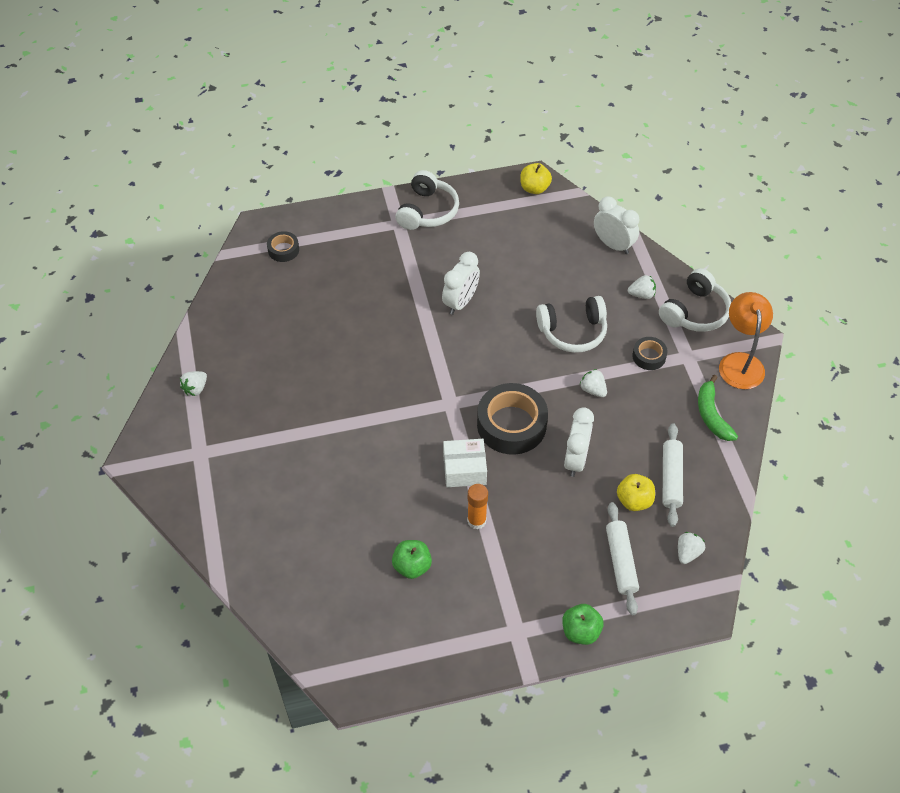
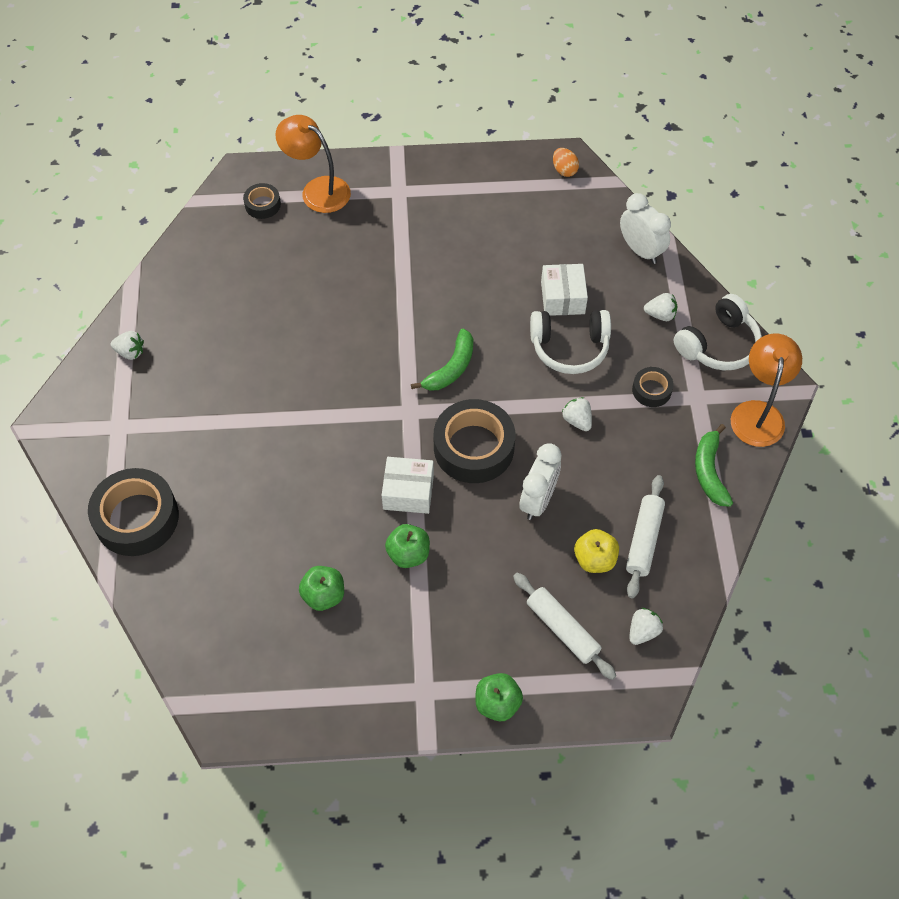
camera: 10 degrees right, 5 degrees up
white strawberry [180,371,207,396] -> white strawberry turned 120 degrees counterclockwise [111,331,144,360]
white headphones [395,170,459,230] -> none
white clock [442,252,480,315] -> none
orange glue stick [467,484,488,530] -> green apple [385,524,430,568]
yellow apple [520,163,552,194] -> orange egg [553,148,579,177]
white rolling pin [606,502,639,615] -> white rolling pin turned 45 degrees counterclockwise [513,573,616,680]
none -> black tape [88,468,179,556]
none -> orange lamp [275,115,351,213]
none -> green banana [411,329,473,391]
none -> white box [541,264,588,316]

